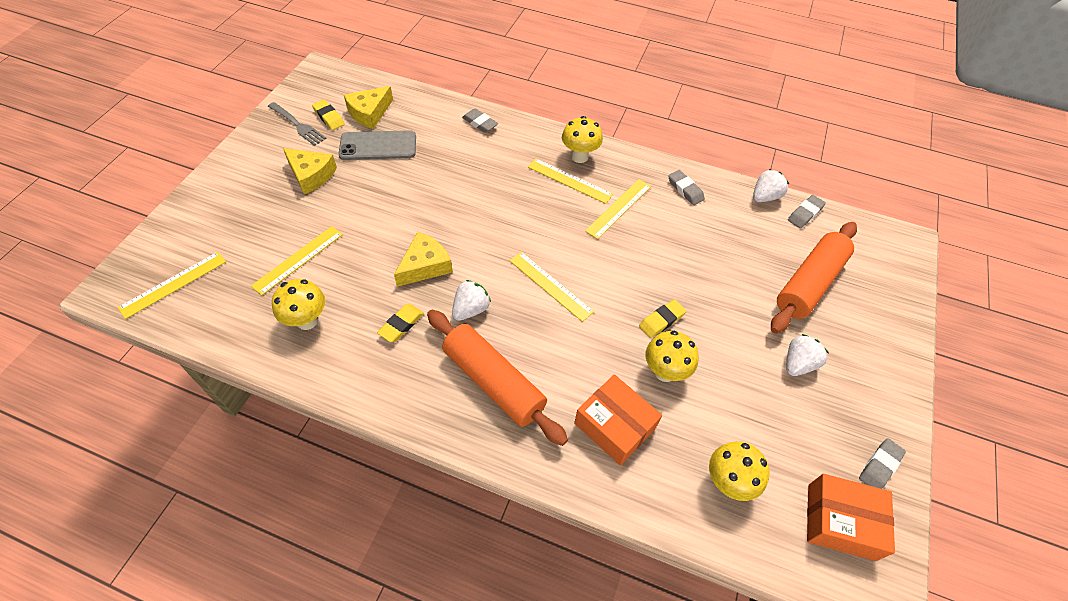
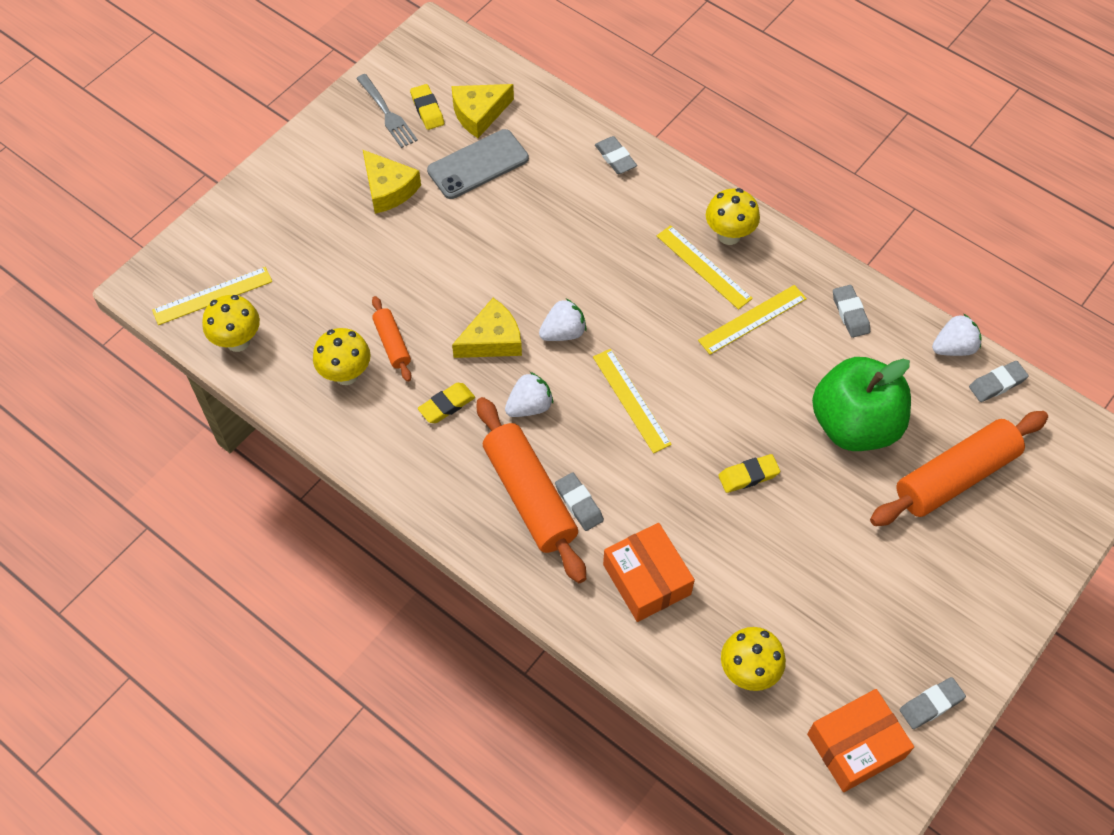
camera: 20 degrees right, 5 degrees up
yellow ruler [251,226,343,296] -> none
grey phone [339,130,416,160] -> grey phone turned 45 degrees counterclockwise [427,129,529,199]
yellow mushroom [646,331,699,382] -> yellow mushroom moved to [202,295,260,352]
white strawberry [786,334,829,376] -> white strawberry moved to [539,299,587,341]
orange box [807,474,895,561] -> orange box turned 60 degrees counterclockwise [807,689,914,792]
none -> orange rolling pin [372,296,412,382]
none -> grey eraser [555,472,604,531]
none -> green apple [812,357,911,451]

